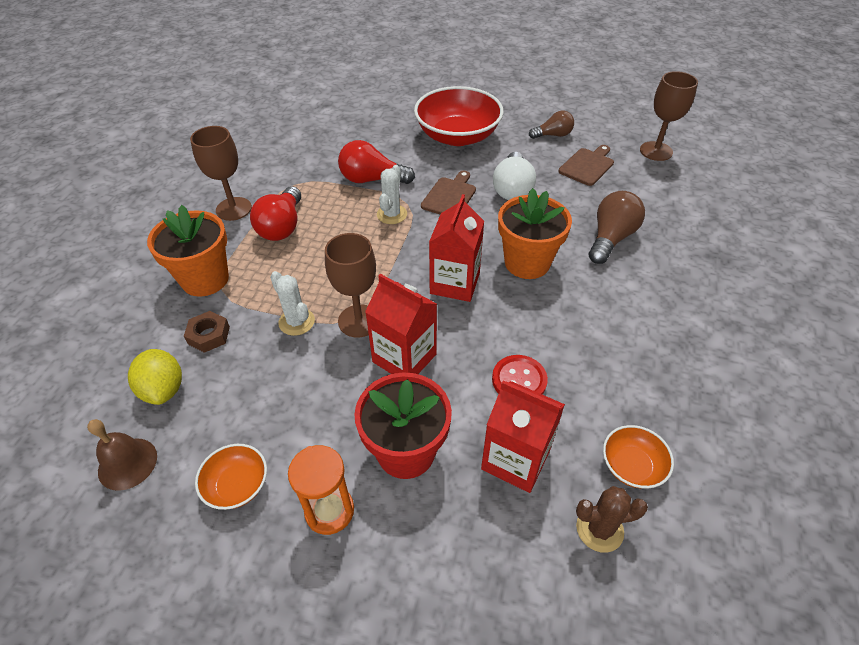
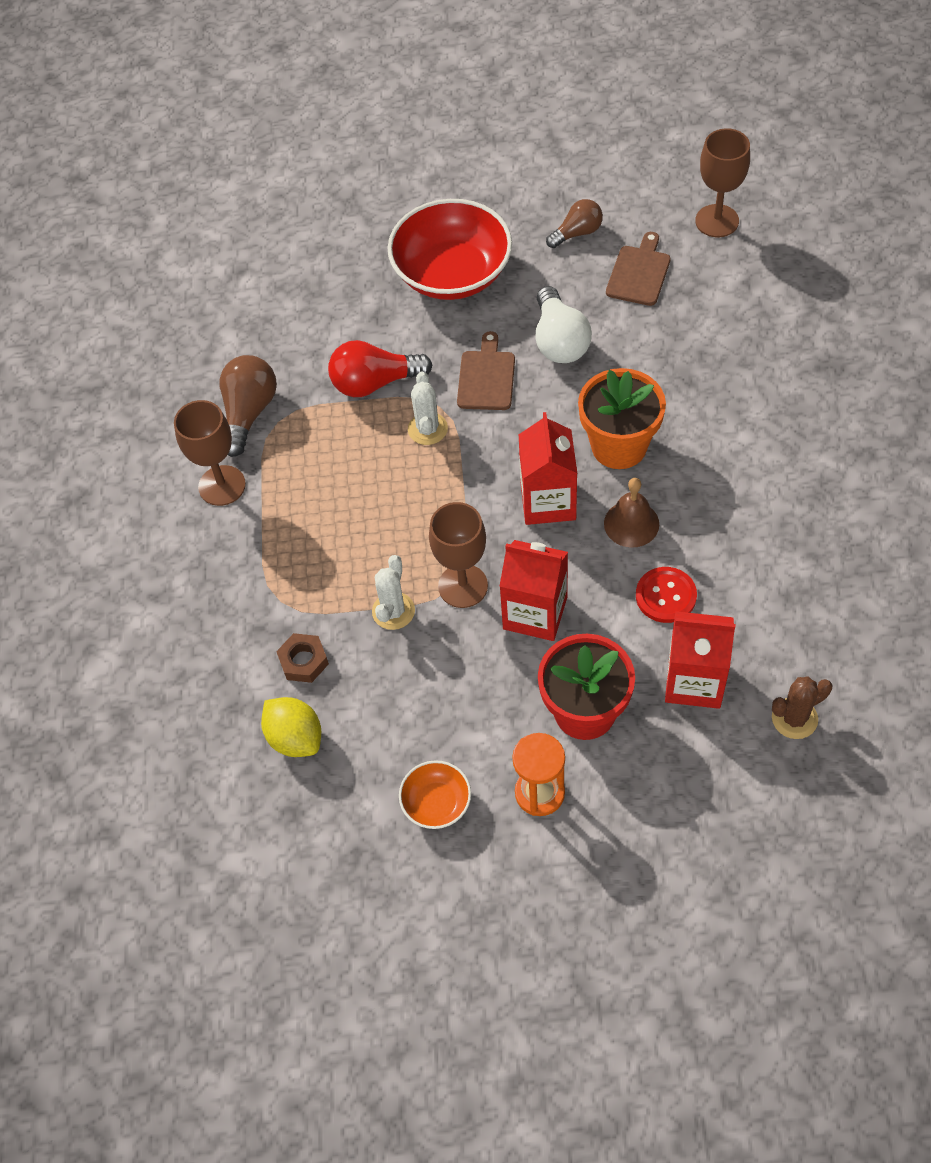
camera: 15 degrees left, 10 degrees up
brown bell [87,419,157,491] -> brown bell moved to [604,478,659,548]
orange flower pot [147,205,229,297] -> none
red light bulb [250,186,301,241] -> none
white cactus [270,271,315,336] -> white cactus turned 75 degrees clockwise [372,555,415,630]
brown light bulb [589,191,645,264] -> brown light bulb moved to [220,355,277,457]
orange bowl [603,425,674,489] -> none

